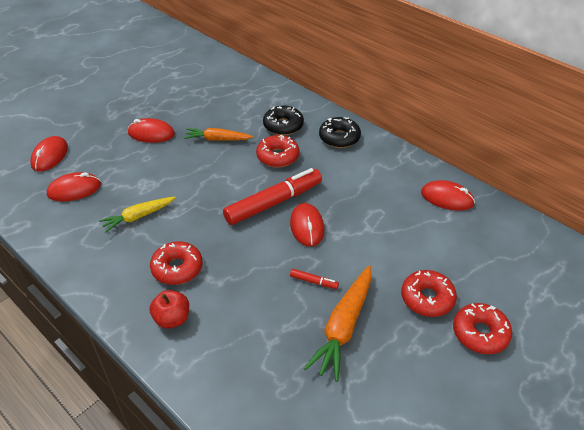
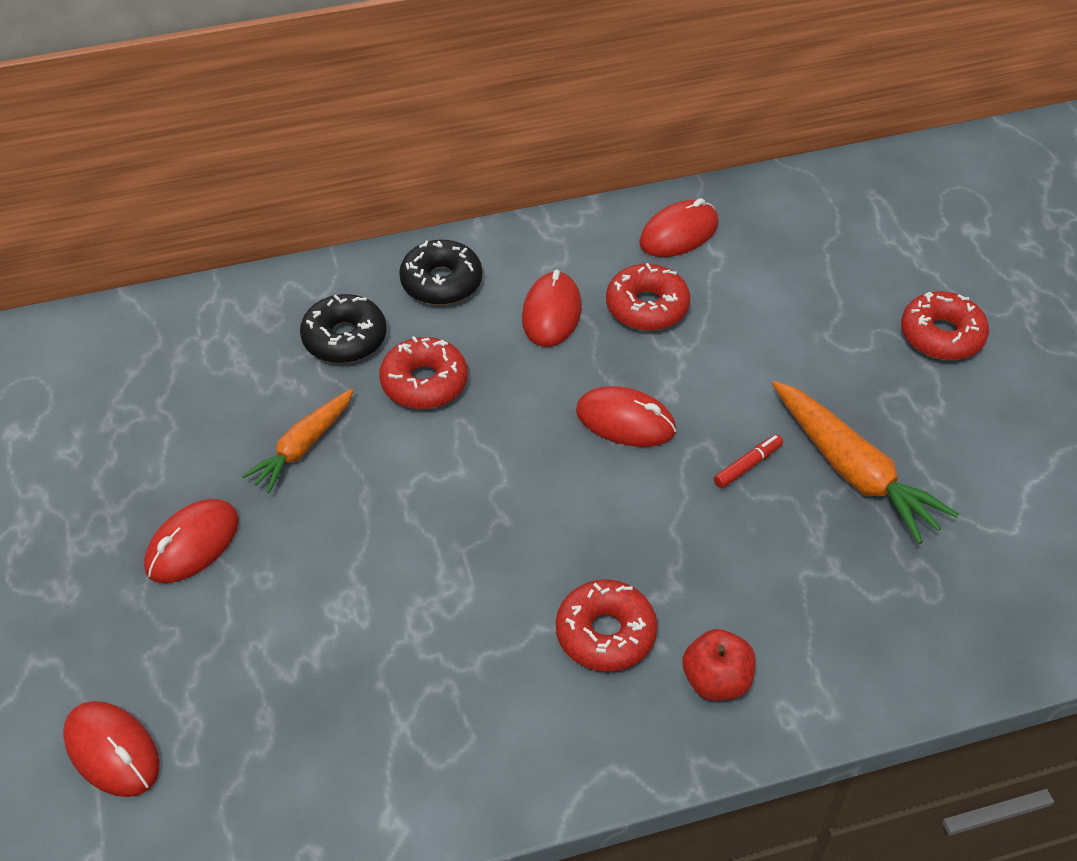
camera: 60 degrees left, 5 degrees up
red mouse [47,172,101,202] -> red mouse moved to [522,270,582,347]
yellow carrot [99,197,176,233] -> none
red marker [223,168,322,225] -> none
red donut [401,270,457,317] -> red donut moved to [606,263,690,331]

